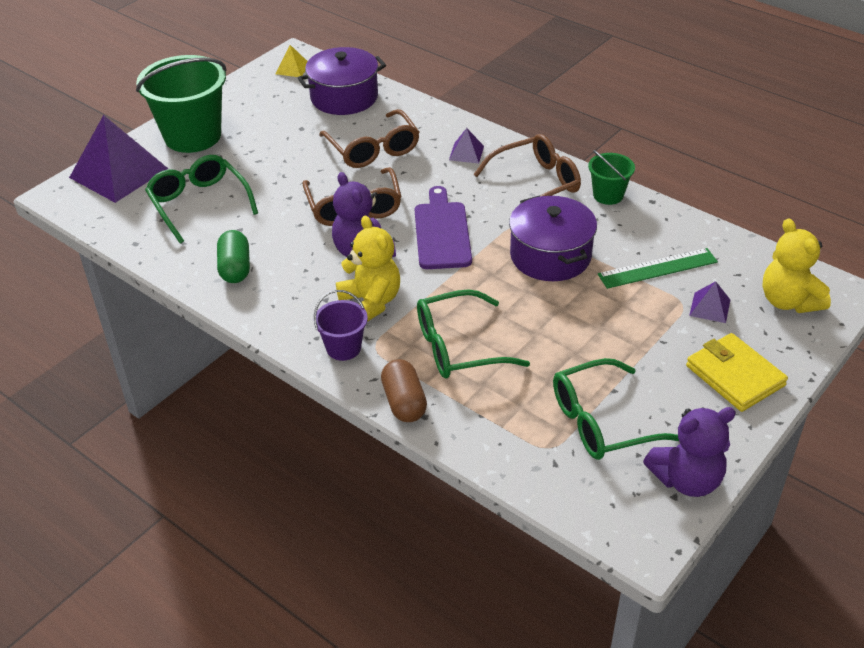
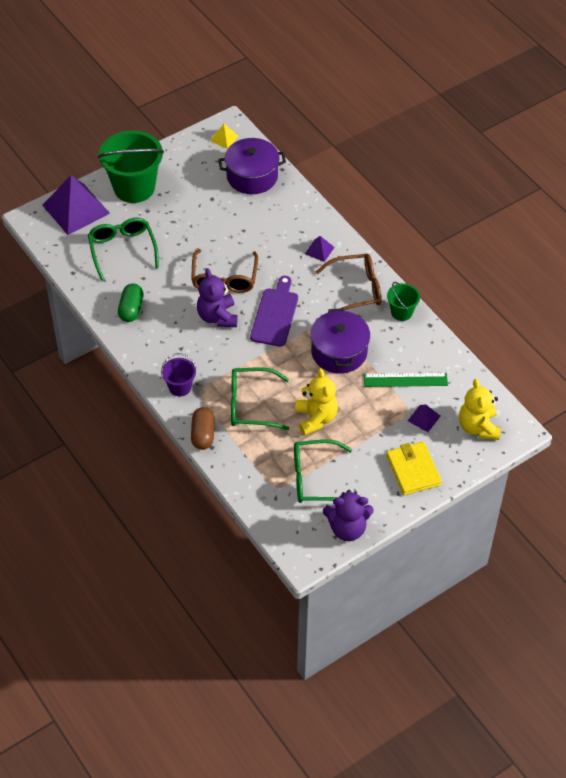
camera: 15 degrees right, 10 degrees up
brown glasses [319,109,419,168] -> none
yellow teddy bear [336,216,400,322] -> yellow teddy bear moved to [295,368,338,436]

